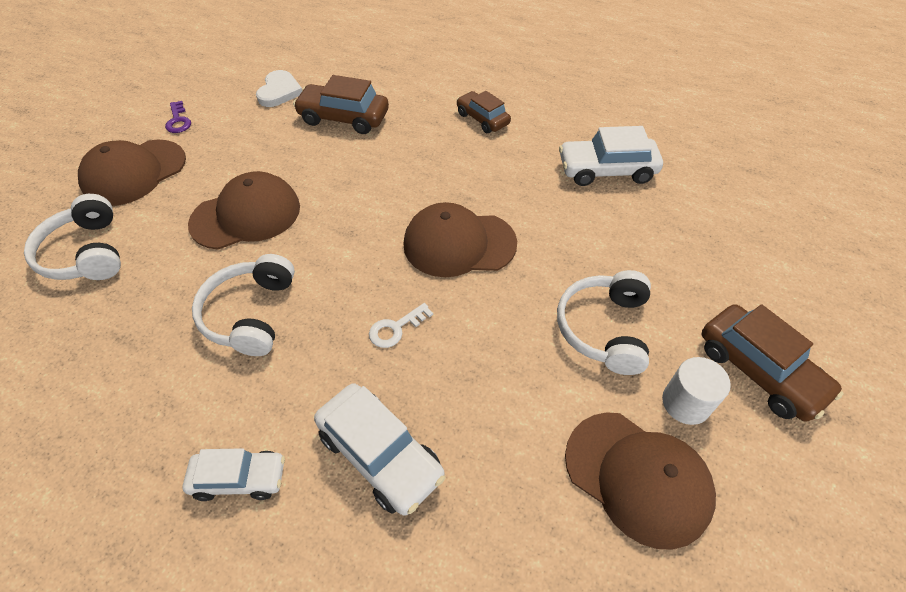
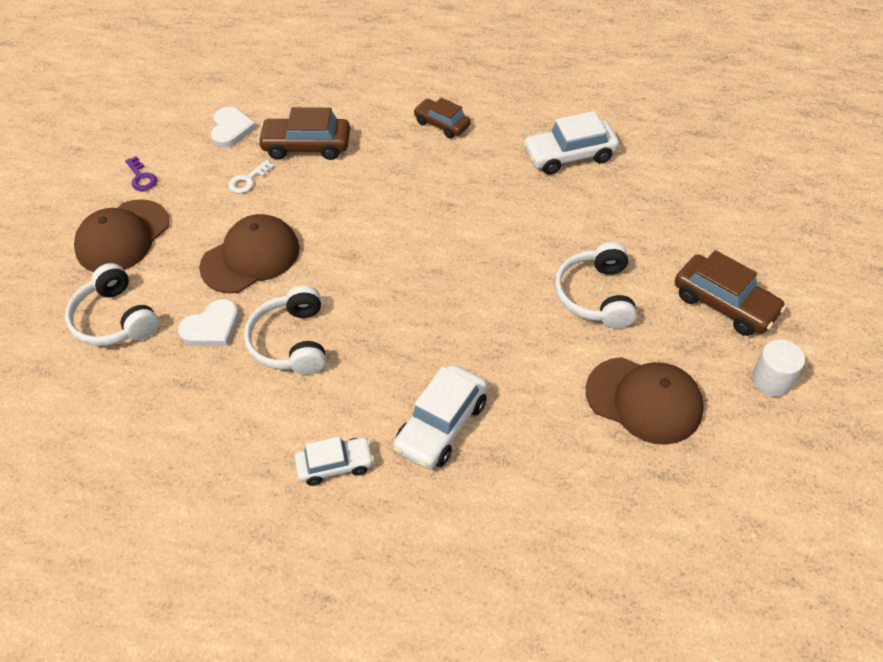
camera: 10 degrees left, 0 degrees up
white car [314,383,445,516] -> white car turned 90 degrees clockwise [393,365,487,469]
white key [369,303,433,348] -> white key moved to [228,160,275,193]
brown cap [403,202,517,277] -> none
white cylinder [662,357,731,425] -> white cylinder moved to [752,339,805,397]
none -> white heart [178,299,239,346]

